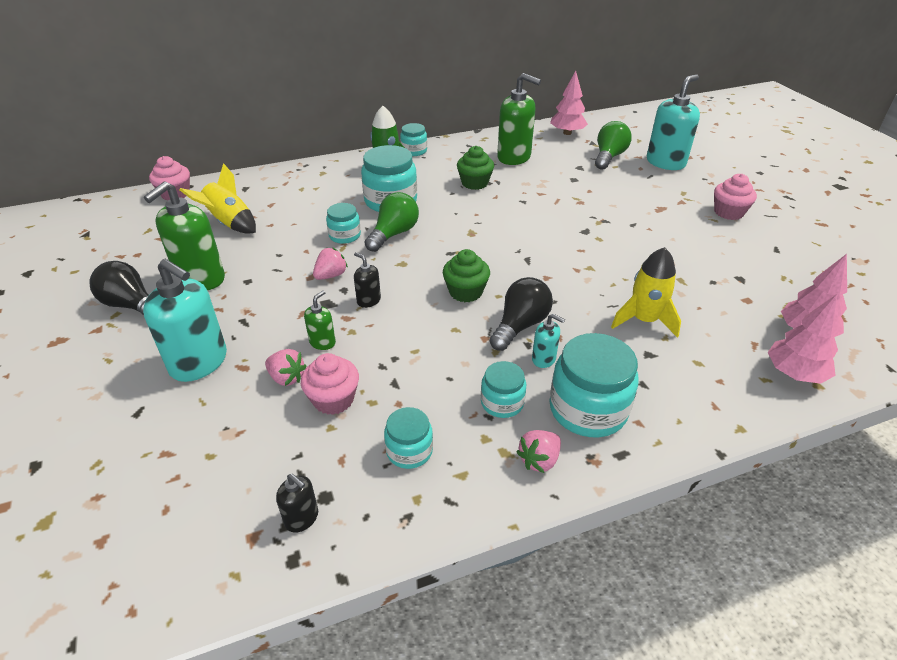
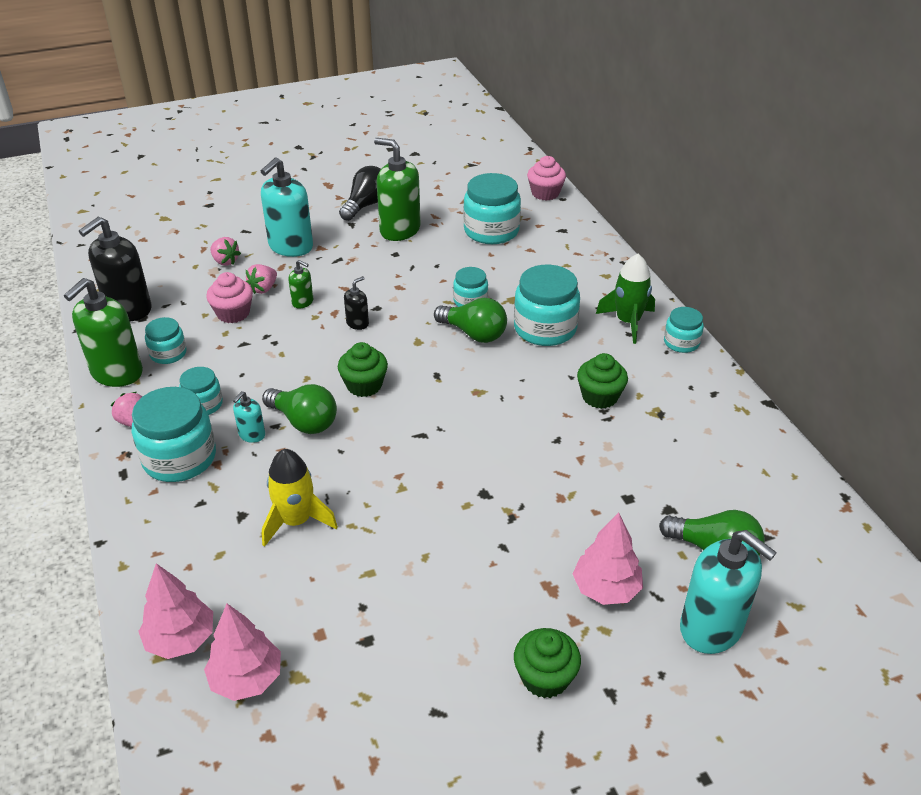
camera: 90 degrees right, 0 degrees up
yellow rocket [180,163,256,234] -> turquoise jar [463,173,521,244]
black soap dispenser [276,474,318,533] -> black soap dispenser [79,217,152,321], size x2.10
pink strawberry [313,247,348,280] -> pink strawberry moved to [210,237,241,266]
black light bulb [490,277,553,351] -> green light bulb [262,384,337,434]
green soap dispenser [497,73,541,165] -> green soap dispenser moved to [64,278,143,387]
pink tree [550,71,588,135] -> pink tree moved to [573,512,643,605]
pink cupcake [714,174,757,220] -> green cupcake [514,628,581,698]

